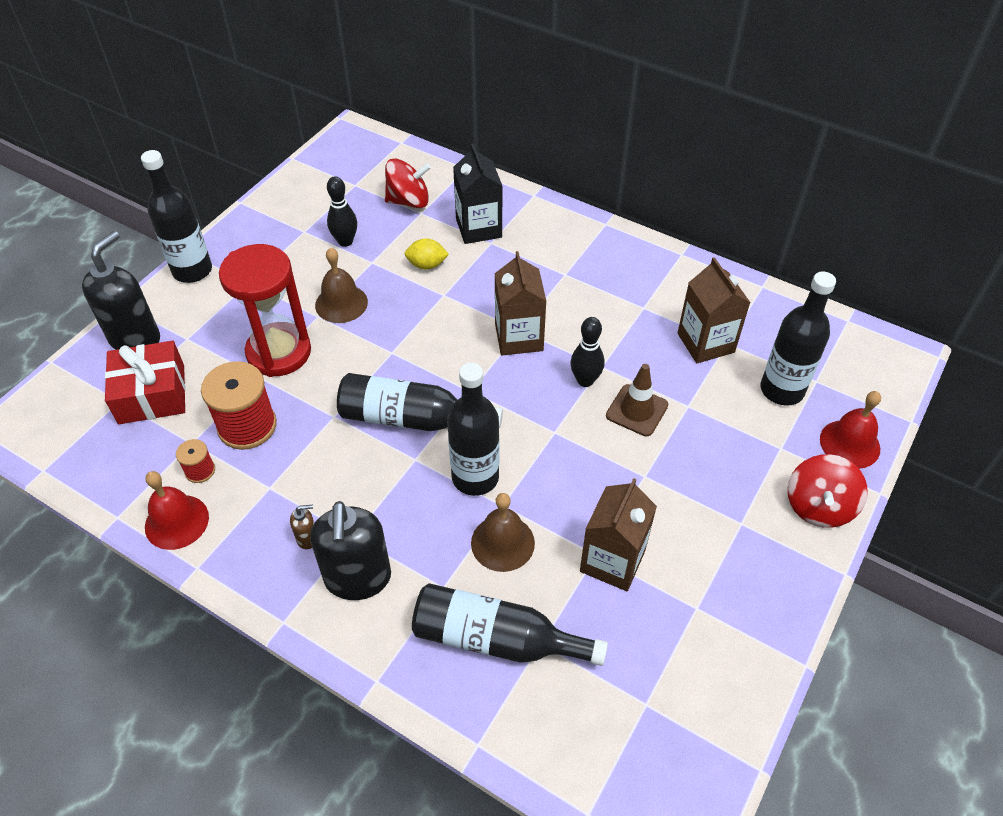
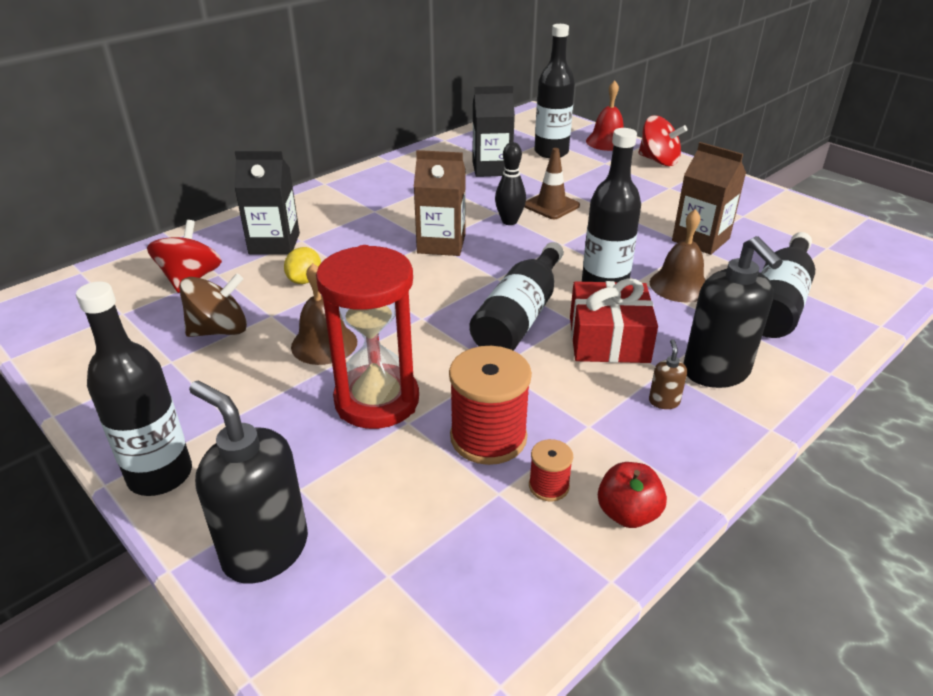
camera: 75 degrees left, 15 degrees down
red gift [105,341,186,424] -> red gift moved to [570,279,658,363]
red bell [145,471,209,550] -> red apple [598,462,667,528]
black soap dispenser [310,501,391,600] -> black soap dispenser turned 60 degrees clockwise [683,236,783,388]
black bowling pin [327,176,357,247] -> brown spinning top [179,273,247,337]
brown carton [678,257,751,363] -> black carton [473,86,515,177]

